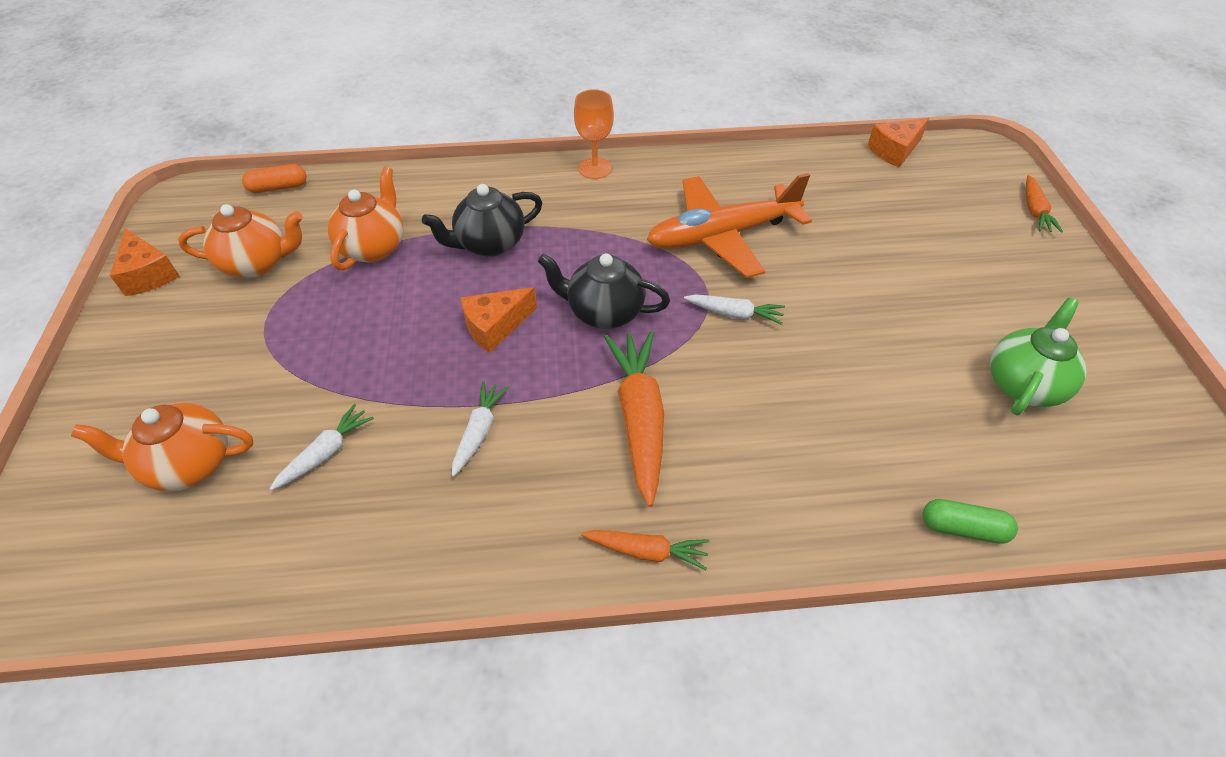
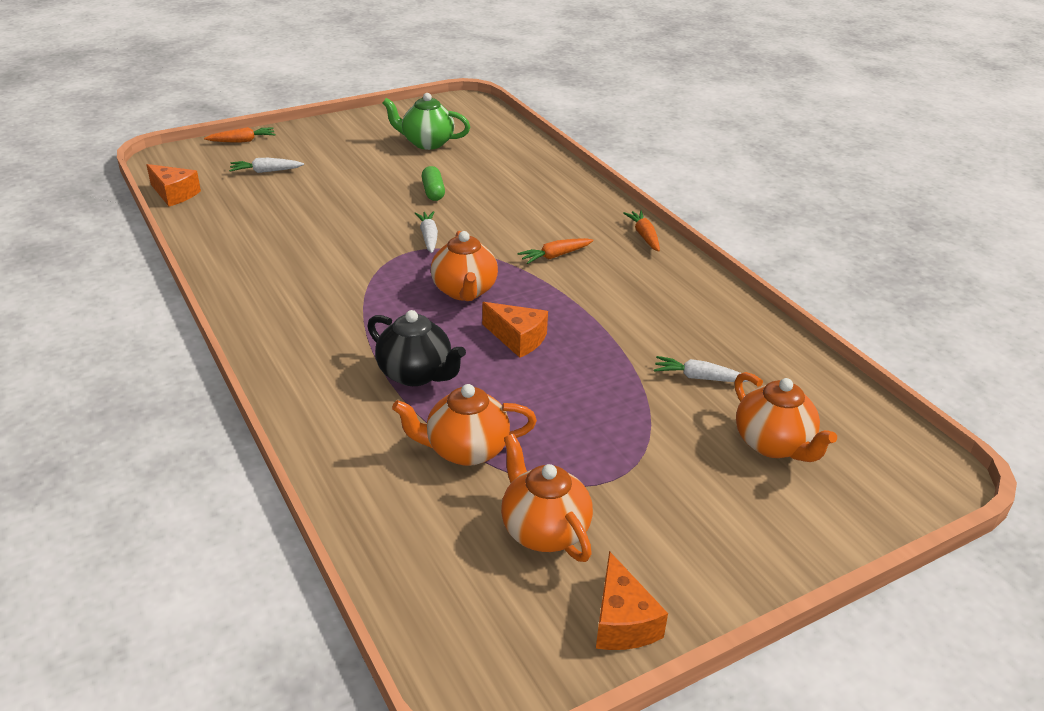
camera: 115 degrees left, 15 degrees down
orange cheese [110,228,180,296] -> orange cheese turned 135 degrees clockwise [596,551,668,650]
orange capsule [242,164,306,193] -> none
white carrot [452,381,509,477] -> white carrot moved to [229,158,304,173]
black teapot [538,253,670,329] -> orange teapot [431,231,498,301]
orange goblet [574,89,614,179] -> none
orange carrot [604,331,664,507] -> orange carrot [517,238,593,264], size x0.55
orange plane [647,173,812,278] -> none
green capsule [923,499,1018,544] -> green capsule moved to [422,166,445,201]

